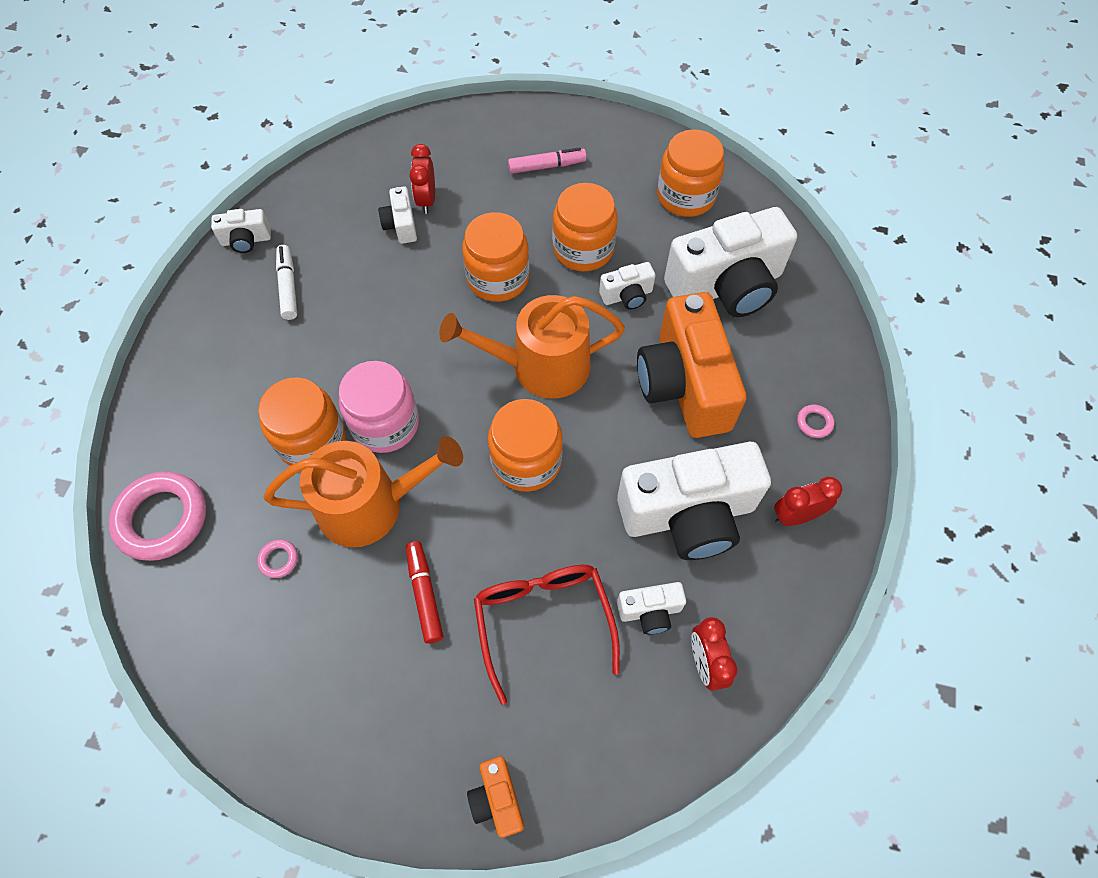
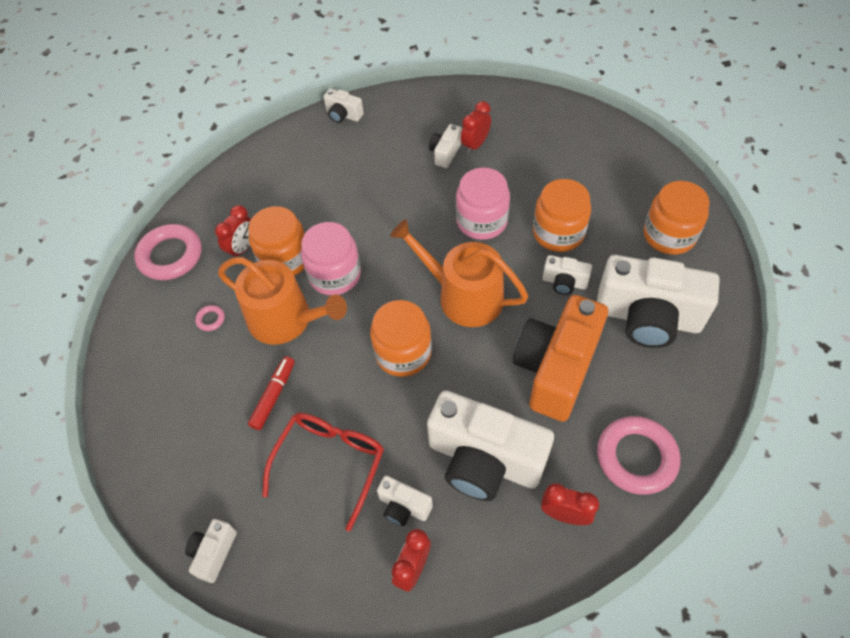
camera: 40 degrees right, 5 degrees down
white marker [276,245,297,320] -> none
orange jar [462,212,529,302] -> pink jar [456,168,510,240]
orange camera [467,756,524,837] -> white camera [185,519,237,583]
pink marker [508,147,587,174] -> none
pink ring [797,404,834,438] -> pink ring [597,416,680,495], size x2.39
none -> red clock [215,205,251,258]

